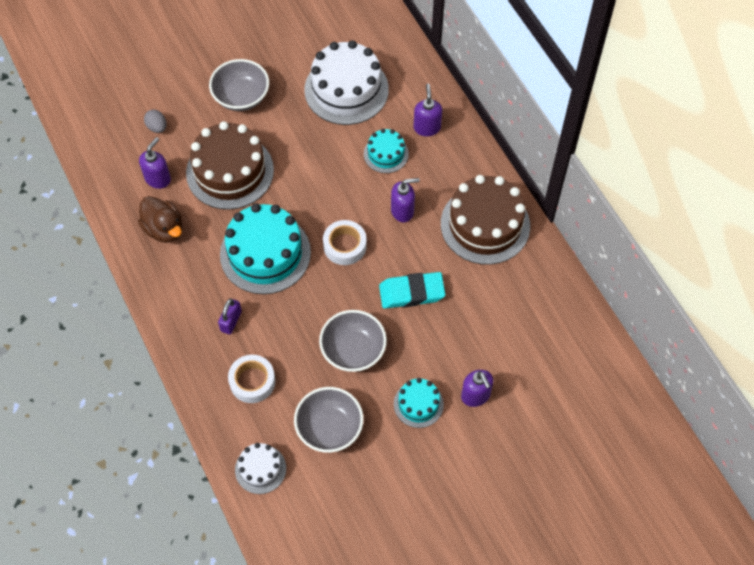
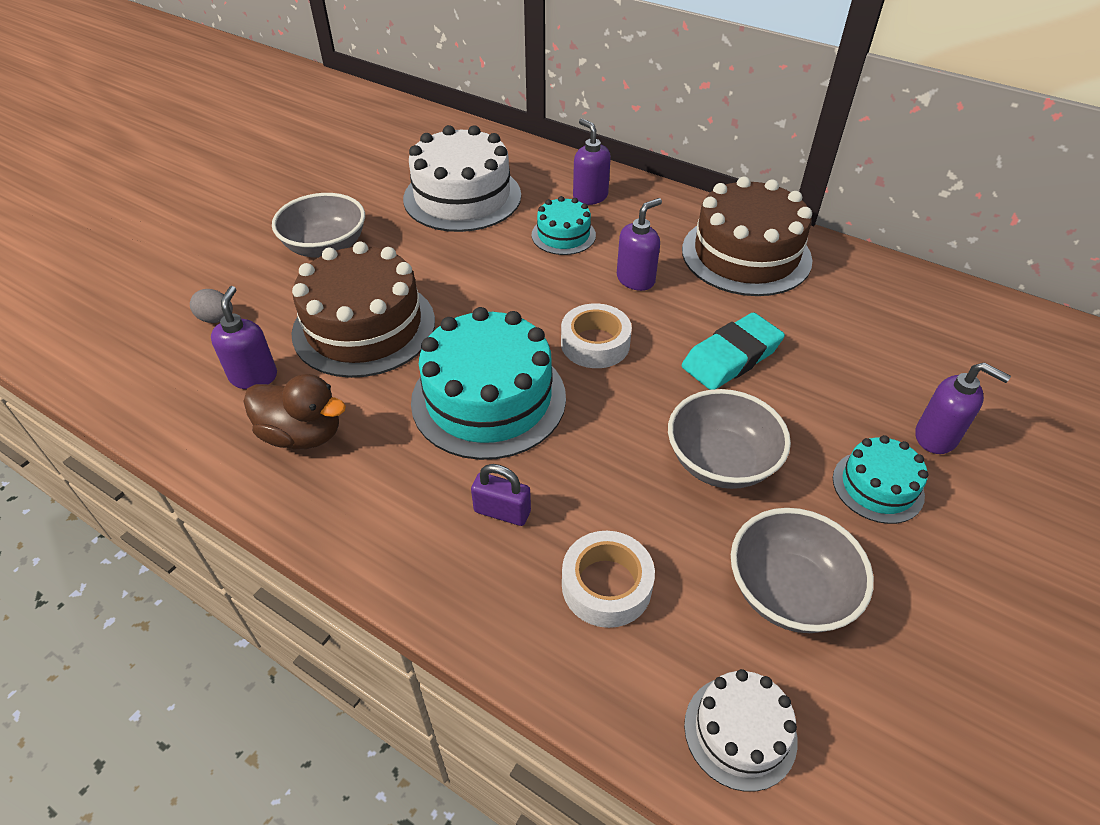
camera: 30 degrees left, 15 degrees down
purple padlock [218,299,242,334] -> purple padlock turned 60 degrees counterclockwise [471,464,531,526]

